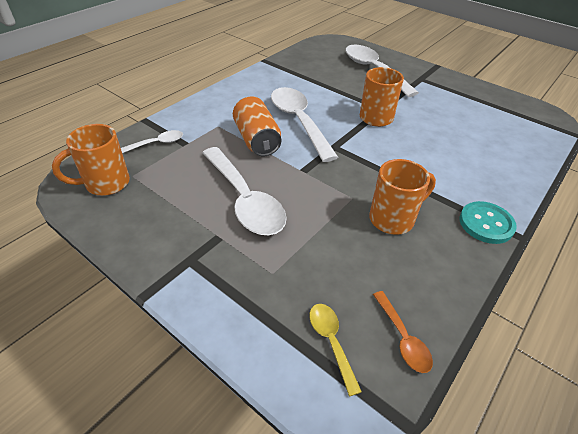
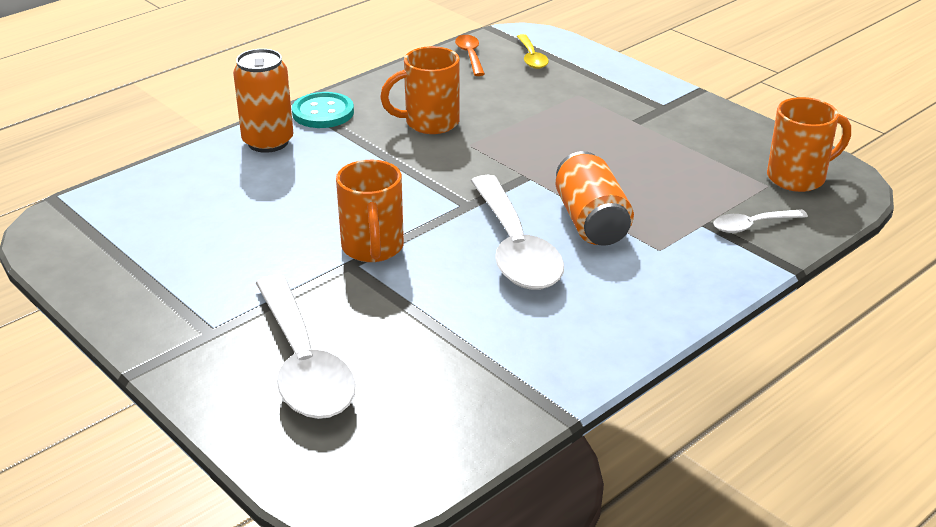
camera: 170 degrees left, 10 degrees down
white spoon [202,147,287,235] -> none
none -> orange can [233,49,293,153]

